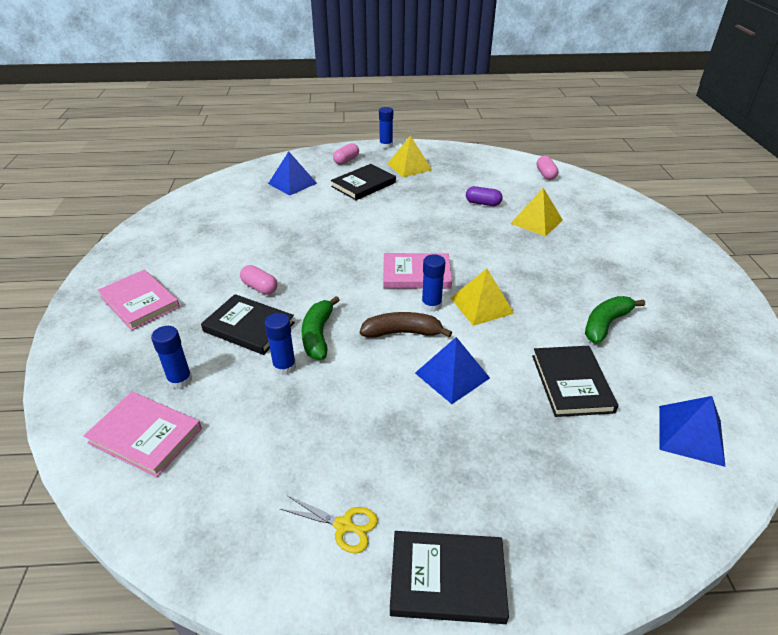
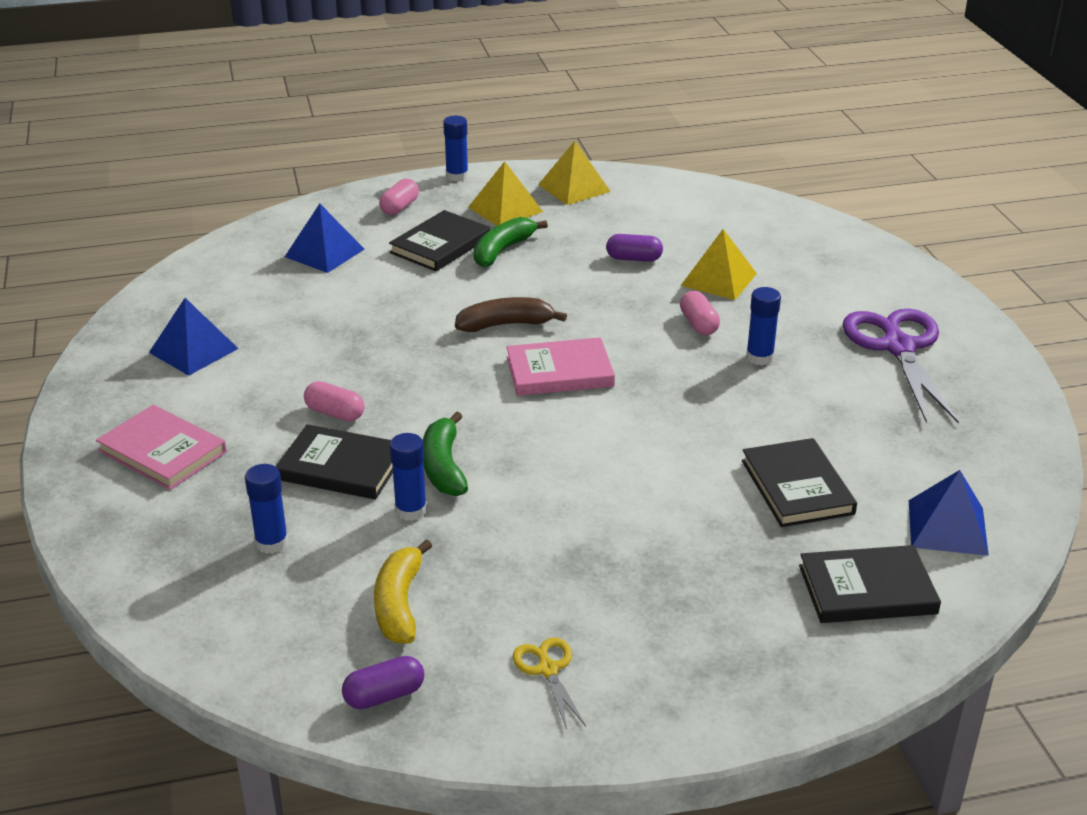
camera: 10 degrees left, 5 degrees down
pink book [83,392,202,477] -> none
yellow scissors [280,495,378,553] -> yellow scissors turned 120 degrees counterclockwise [513,638,586,729]
brown banana [360,312,452,338] -> brown banana moved to [455,297,567,332]
black book [390,531,509,624] -> black book moved to [799,545,941,623]
blue pyramid [415,337,490,404] -> blue pyramid moved to [149,298,239,376]
blue glue stick [422,254,445,312] -> blue glue stick moved to [746,287,781,365]
yellow pyramid [451,269,515,326] -> yellow pyramid moved to [538,141,611,205]
pink capsule [537,156,558,180] -> pink capsule moved to [680,291,720,335]
green banana [585,296,645,344] -> green banana moved to [474,217,548,267]
none -> purple capsule [342,656,424,709]
none -> yellow banana [374,540,432,644]
none -> purple scissors [842,309,959,423]

